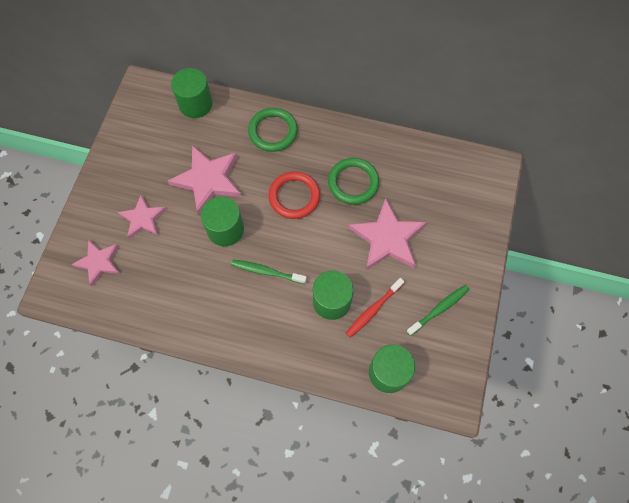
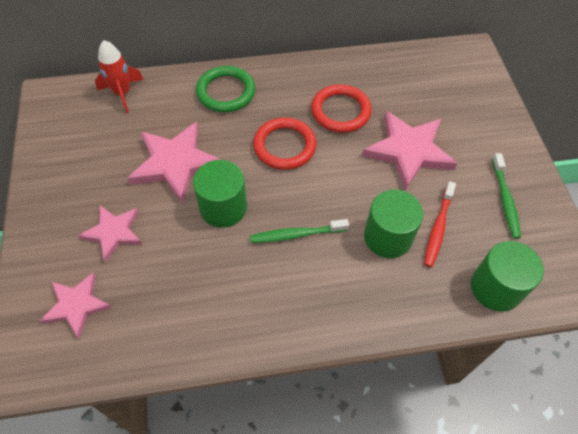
camera: 25 degrees left, 10 degrees down
green cylinder [171,68,213,118] -> red rocket [95,40,144,113]
green ring [328,158,379,205] -> red ring [311,84,372,133]
green toothbrush [406,285,470,336] -> green toothbrush turned 150 degrees clockwise [492,153,521,239]

